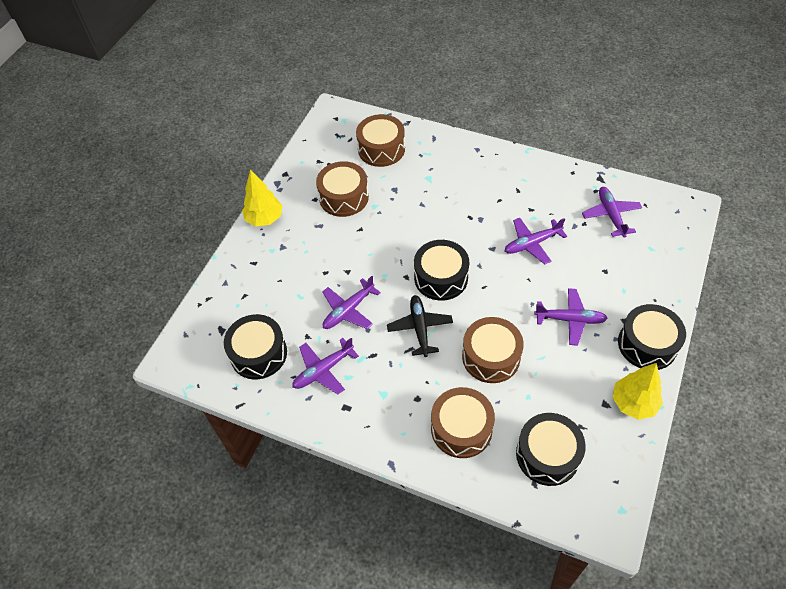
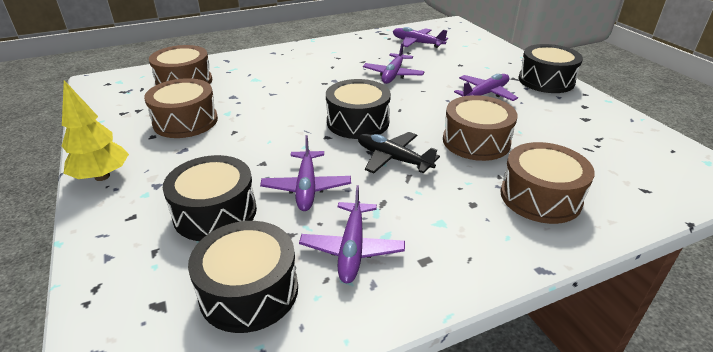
camera: 50 degrees left, 20 degrees down
black drum [516,413,586,486] -> black drum moved to [163,155,257,241]
yellow tree [612,363,663,420] -> none

